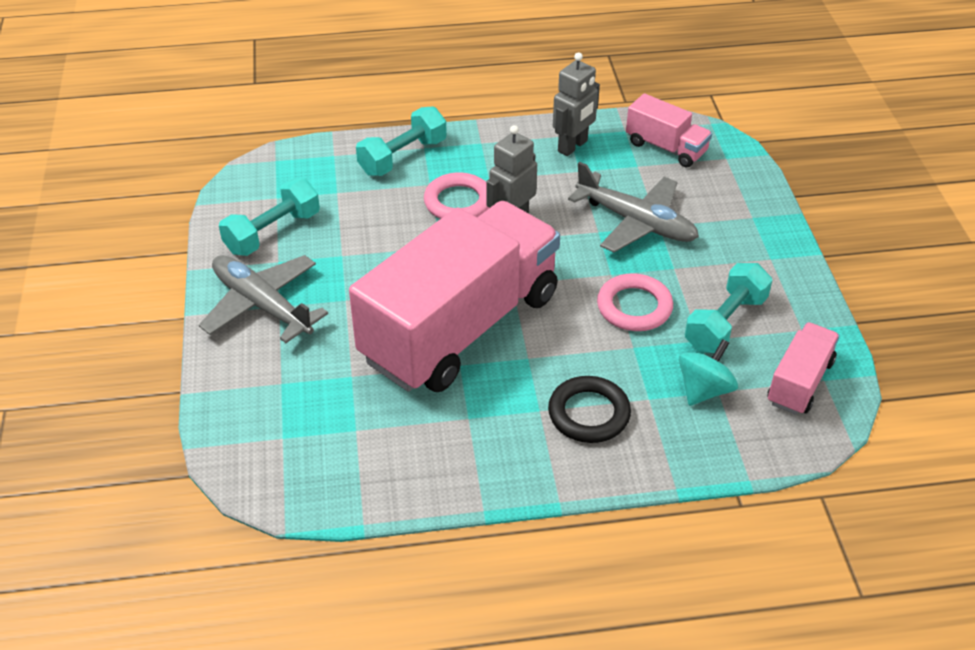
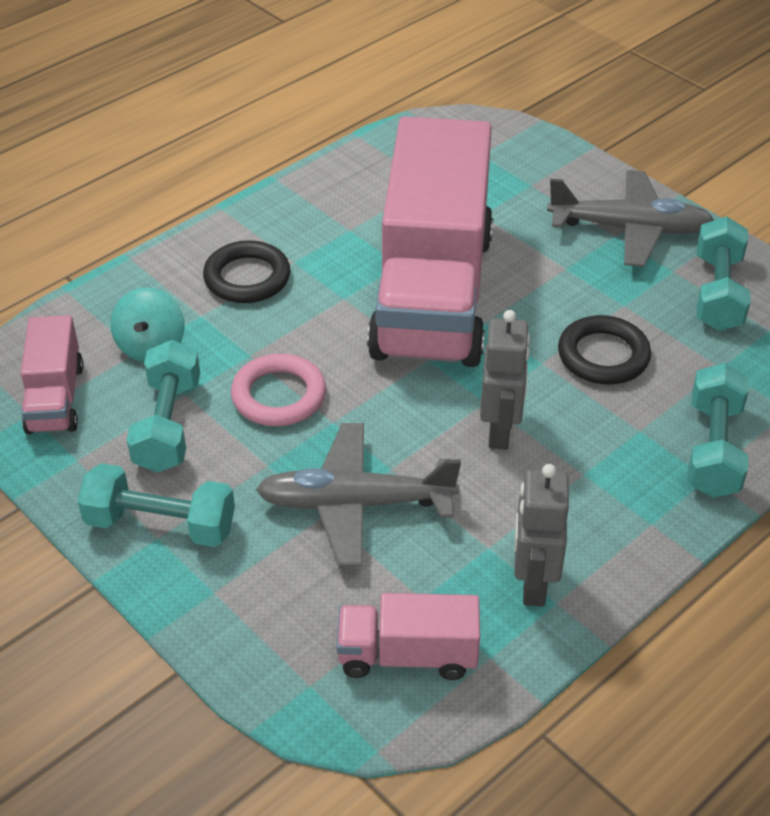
camera: 145 degrees right, 0 degrees up
pink ring [424,172,489,219] -> none
none -> turquoise dumbbell [78,463,235,547]
none -> black ring [558,315,651,384]

